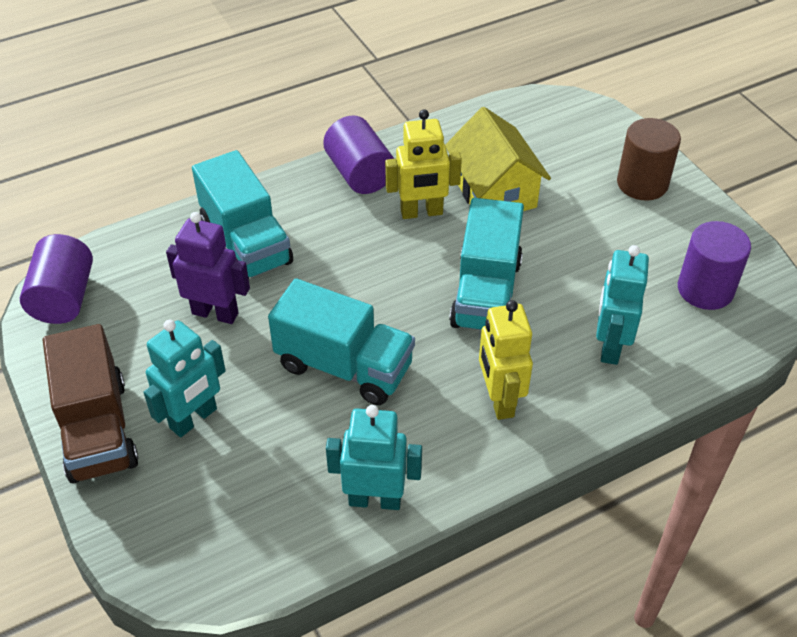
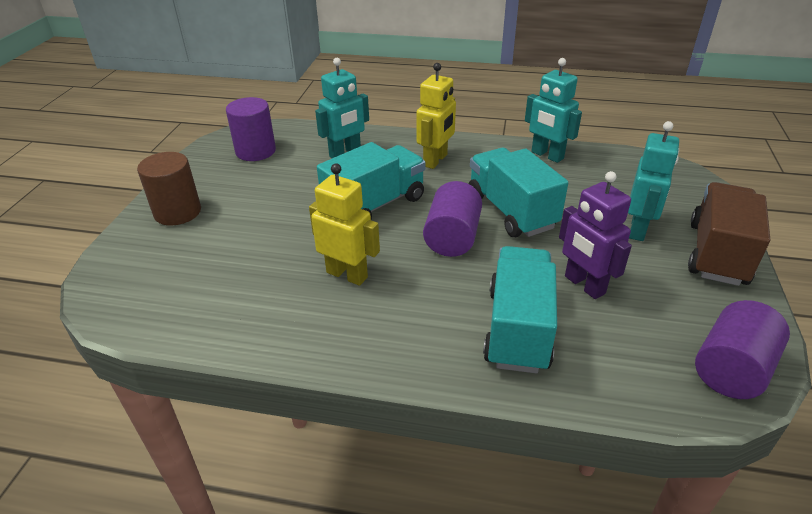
camera: 140 degrees left, 10 degrees down
turquoise robot [144,320,226,437] -> turquoise robot turned 120 degrees clockwise [628,121,679,241]
purple cylinder [323,115,394,194] -> purple cylinder moved to [423,181,482,257]
yellow house [445,107,551,211] -> none

